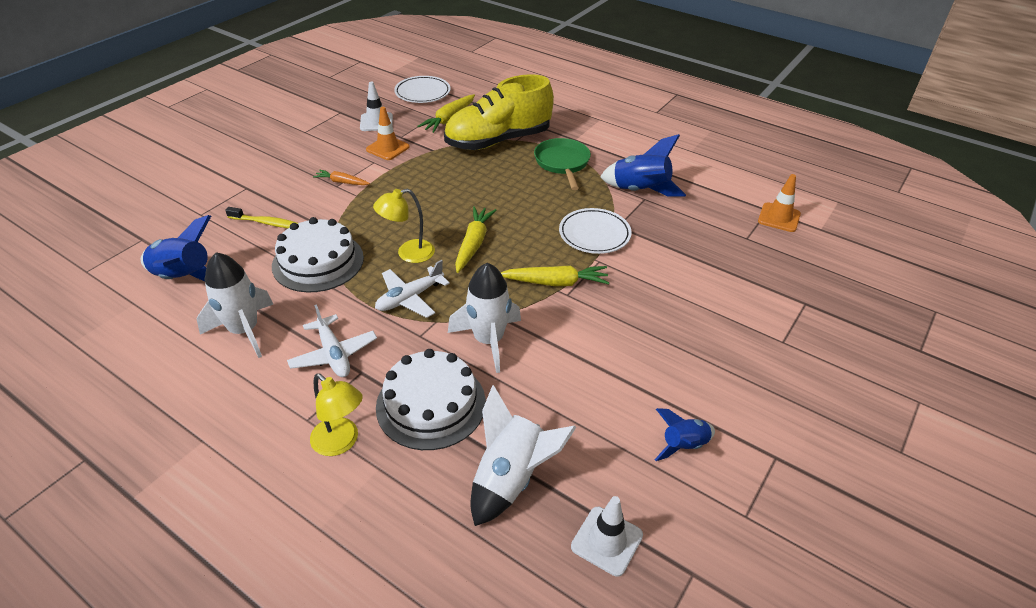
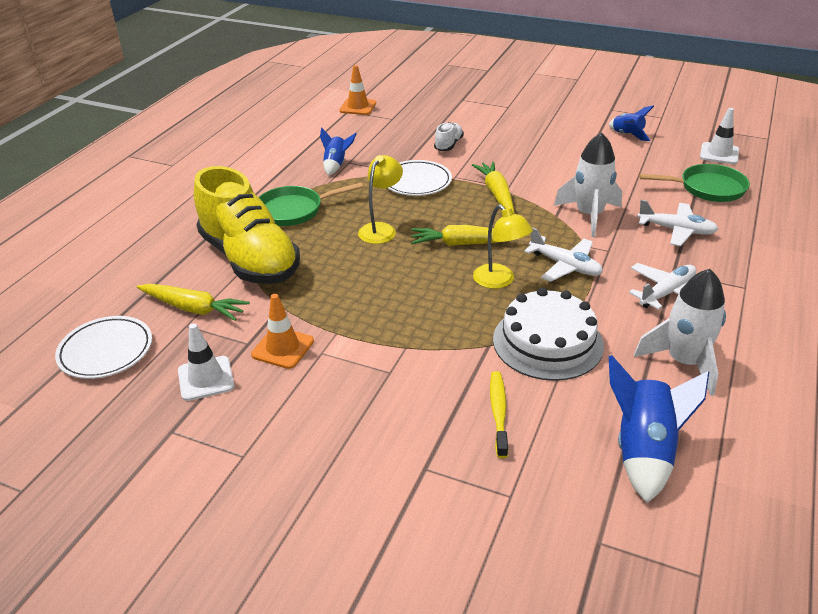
camera: 100 degrees left, 5 degrees down
yellow lamp [310,373,363,456] -> yellow lamp moved to [358,155,403,244]
orange carrot [313,169,370,185] -> none
white cake [376,349,486,450] -> white plane [637,200,718,246]
white rocket [471,385,576,526] -> green pan [639,164,750,202]
blue rocket [600,134,686,197] -> blue rocket [320,128,356,176], size x0.59
none -> white shoe [434,122,464,151]

